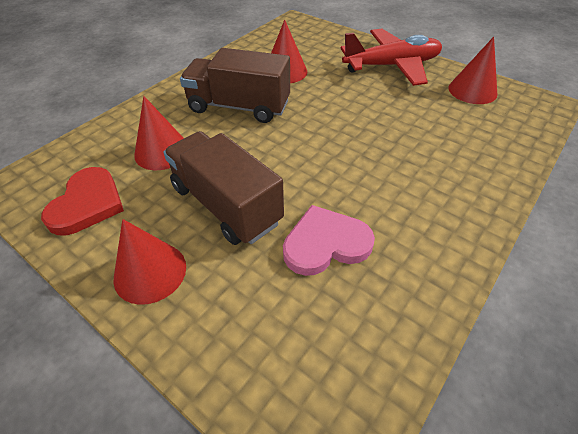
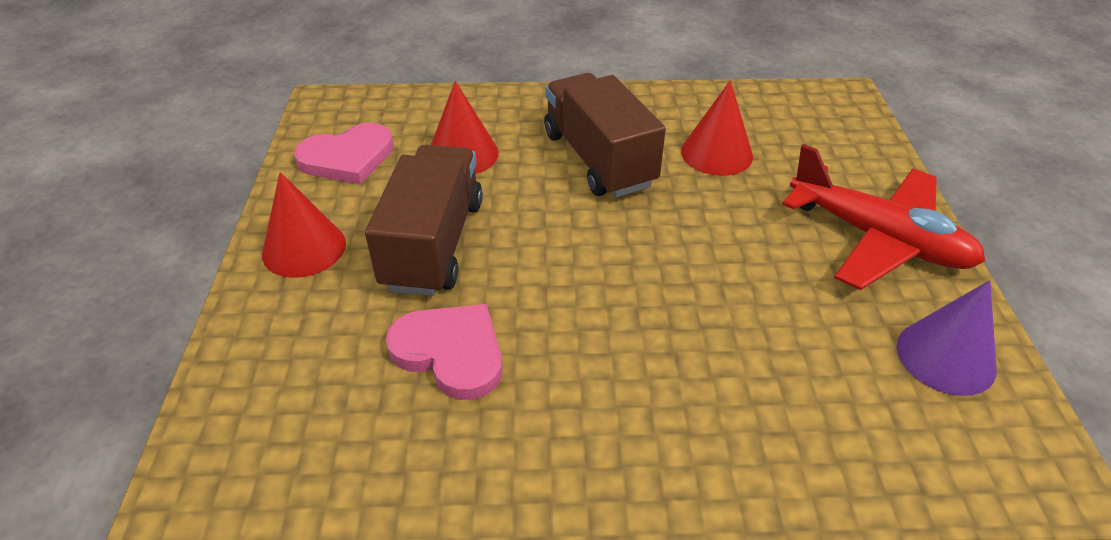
camera: 50 degrees right, 5 degrees down
red heart [41,167,124,235] -> pink heart [294,123,394,184]
red cone [448,37,497,104] -> purple cone [896,280,997,396]

